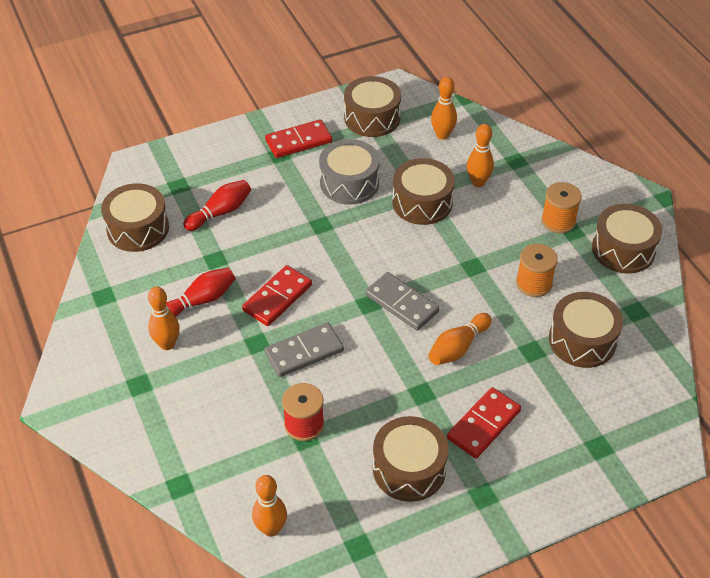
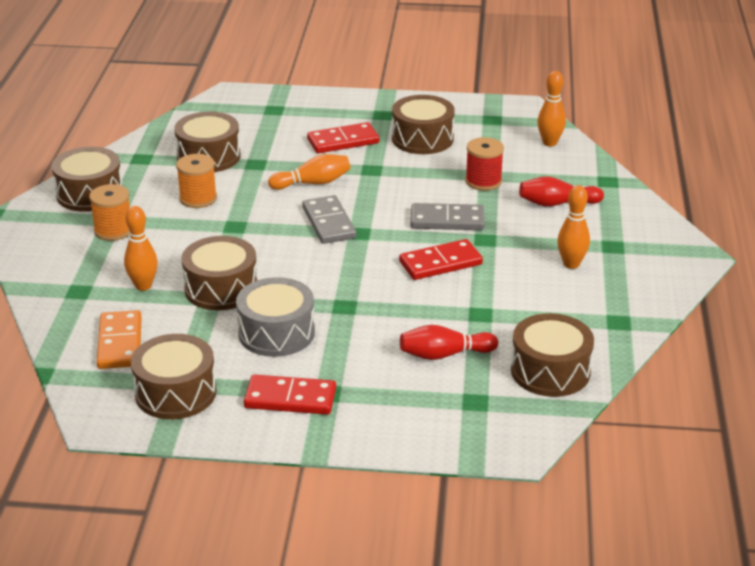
camera: 150 degrees left, 15 degrees down
red bowling pin [166,268,235,317] -> red bowling pin moved to [519,176,604,207]
orange bowling pin [431,77,457,140] -> orange domino [97,310,142,369]

